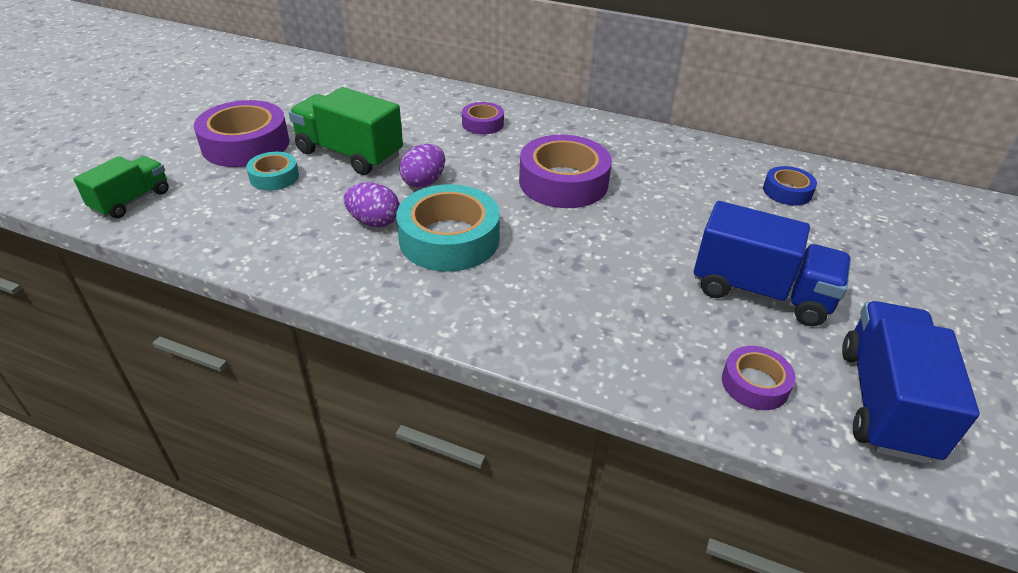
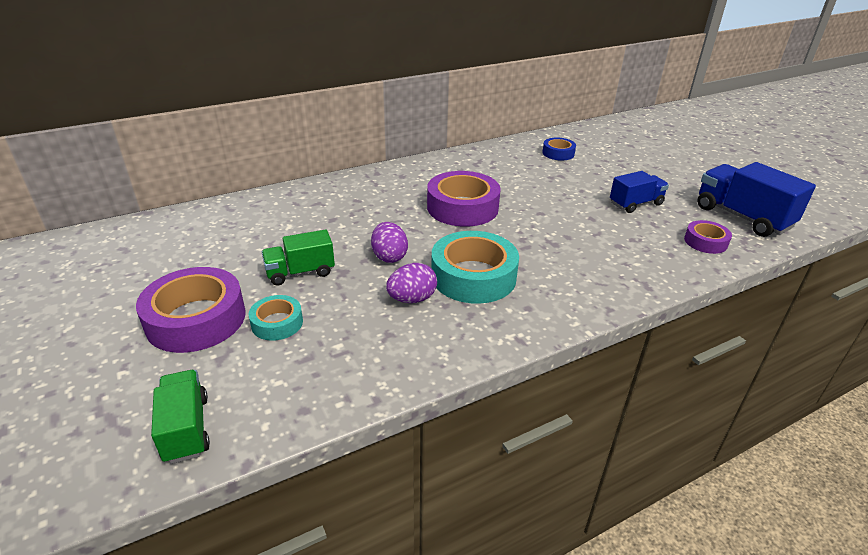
camera: 50 degrees left, 5 degrees down
green truck [288,87,403,175] -> green truck [262,230,335,285], size x0.62
purple tape [462,102,504,134] -> none
blue truck [694,201,851,326] -> blue truck [610,171,669,213], size x0.62

